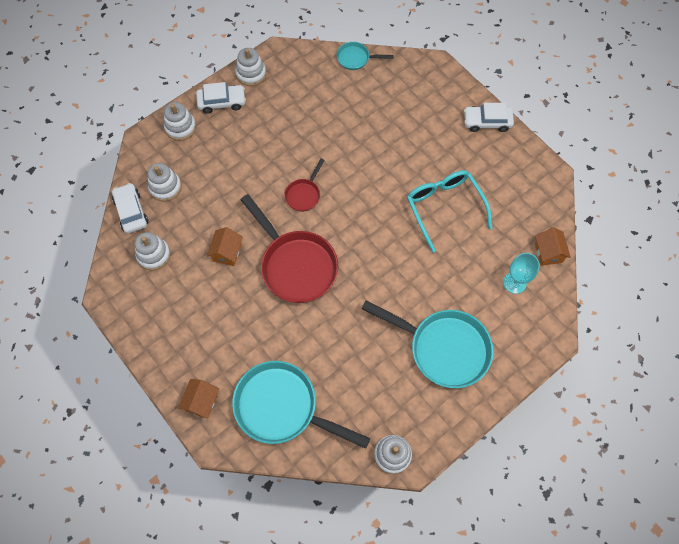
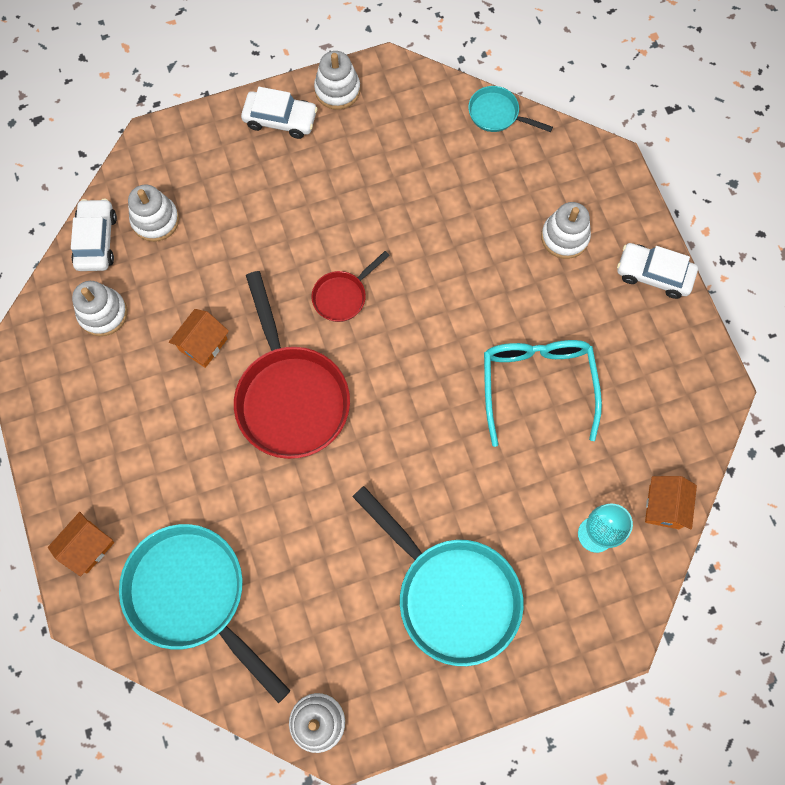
camera: 20 degrees right, 5 degrees up
white stacking toy [164,102,196,141] -> white stacking toy moved to [541,202,591,259]

